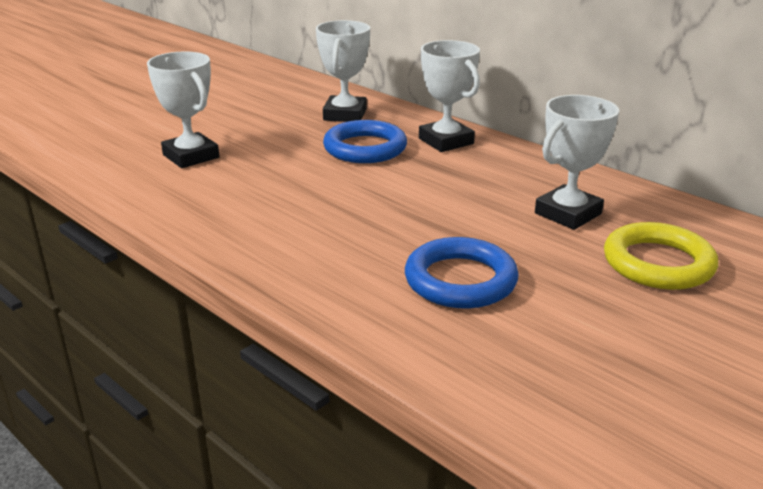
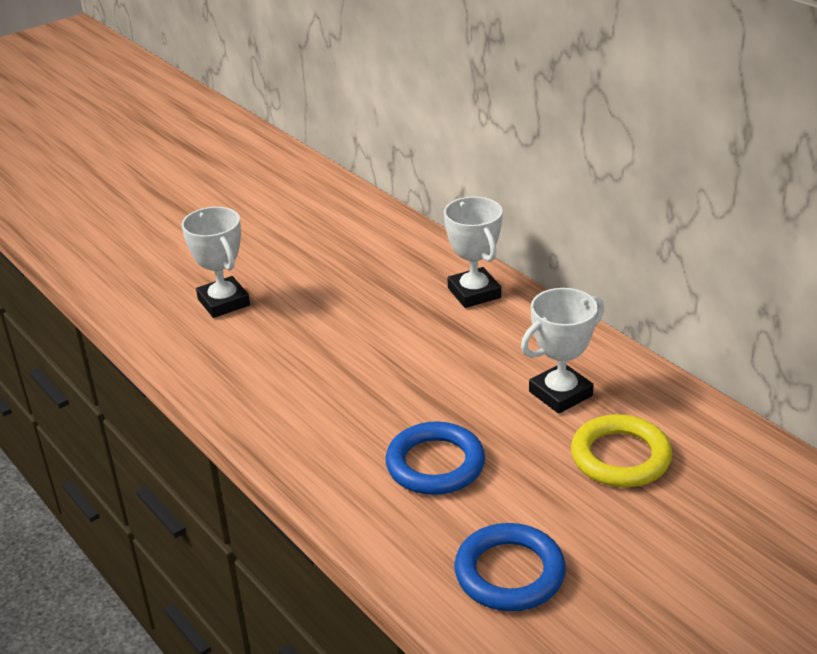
camera: 10 degrees right, 5 degrees up
white trophy [316,20,370,122] -> none
blue ring [323,120,407,163] -> blue ring moved to [454,523,566,611]

